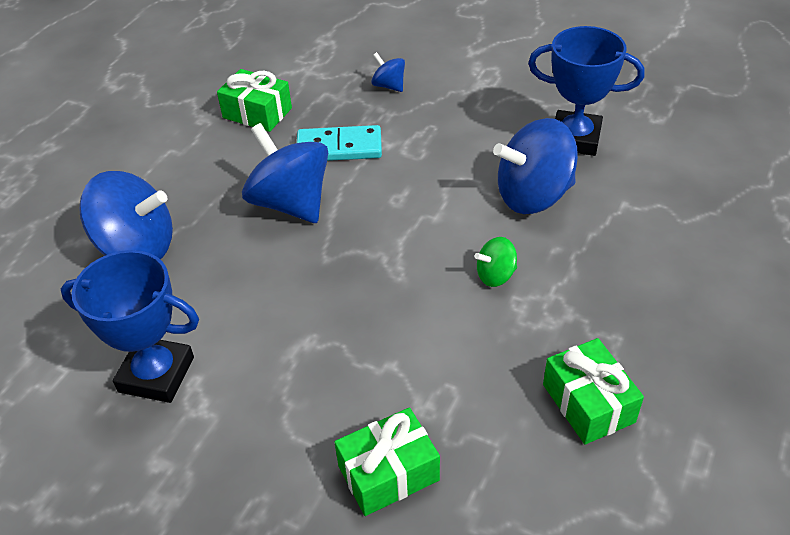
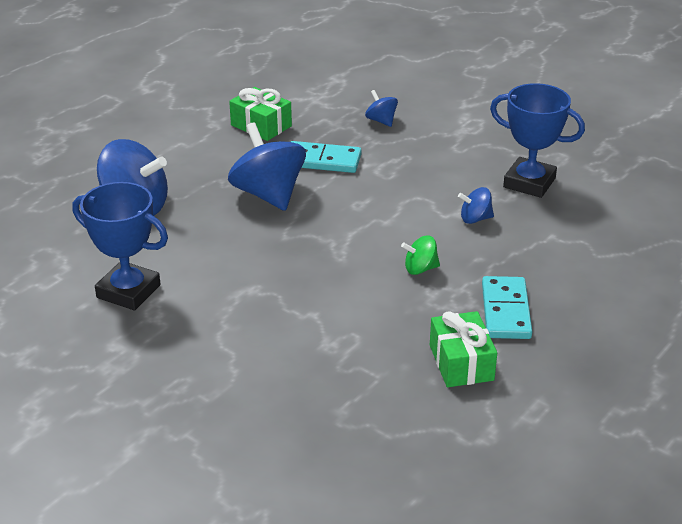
camera: 10 degrees right, 10 degrees down
green gift [335,408,440,516] -> none
blue spinning top [493,118,578,214] -> blue spinning top [458,187,494,224], size x0.48
none -> turquoise domino [482,276,532,339]

